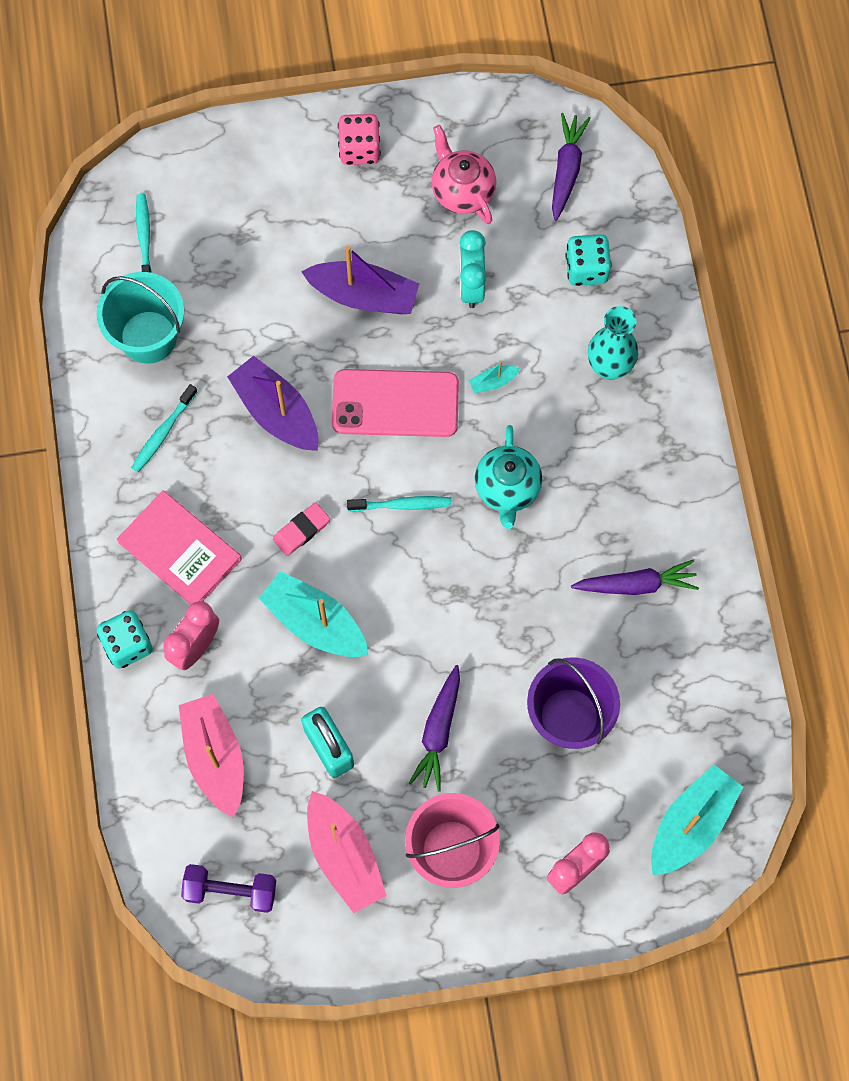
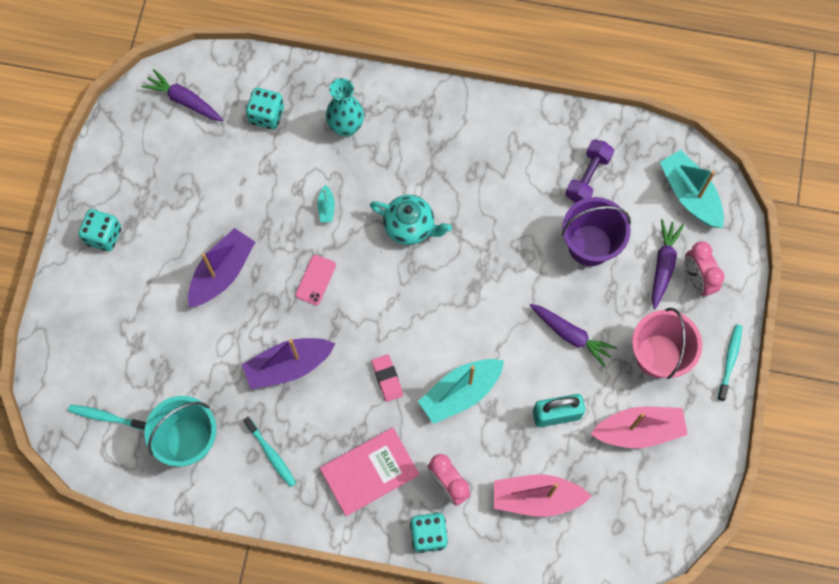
camera: 70 degrees left, 0 degrees up
purple dumbbell [181,864,276,913] -> purple dumbbell moved to [566,139,614,203]
pink phone [332,369,459,437] -> pink phone [295,255,336,305], size x0.50
pink dice [338,114,381,165] -> turquoise dice [78,209,121,251]
turquoise toothbrush [347,496,452,512] -> turquoise toothbrush moved to [717,324,742,401]
pink teapot [432,125,496,224] -> none
turquoise clock [459,230,486,308] -> none
purple carrot [571,559,699,595] -> purple carrot moved to [652,219,684,309]

